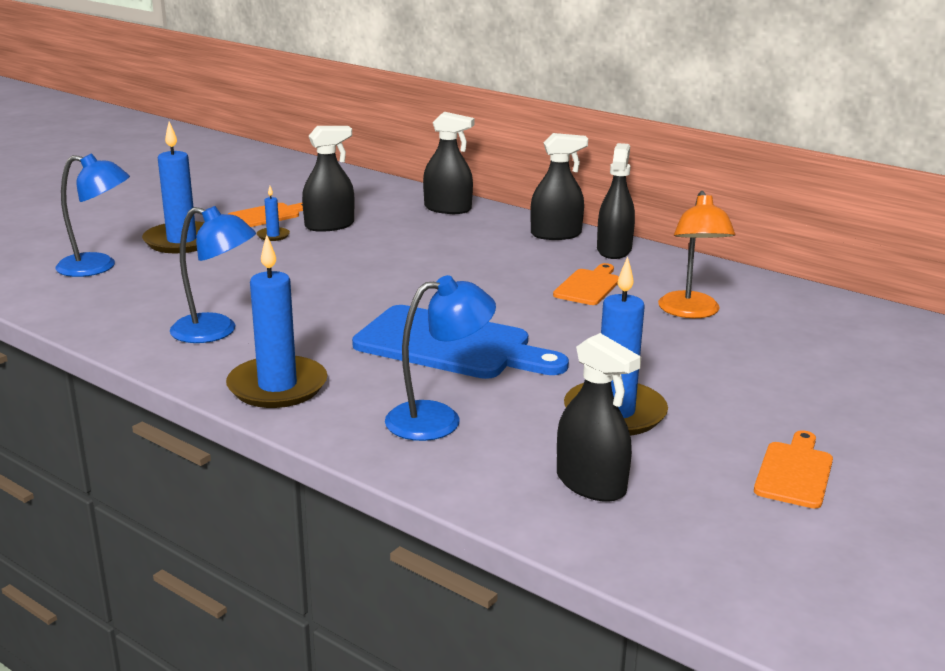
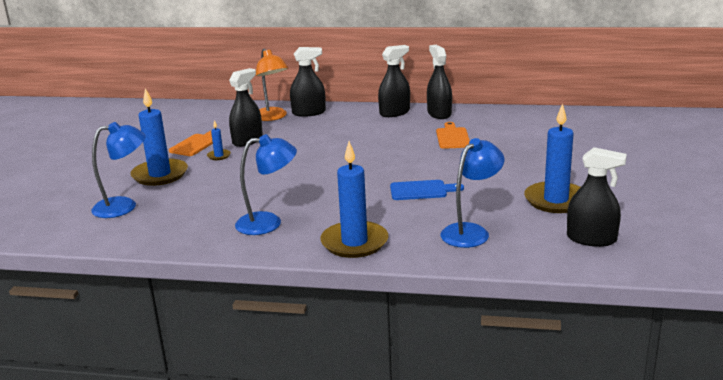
camera: 25 degrees left, 0 degrees up
blue cutting board [352,305,569,379] -> blue cutting board [390,180,464,200], size x0.52
orange lamp [658,191,735,318] -> orange lamp moved to [256,49,288,121]
orange cutting board [754,430,833,509] -> none

